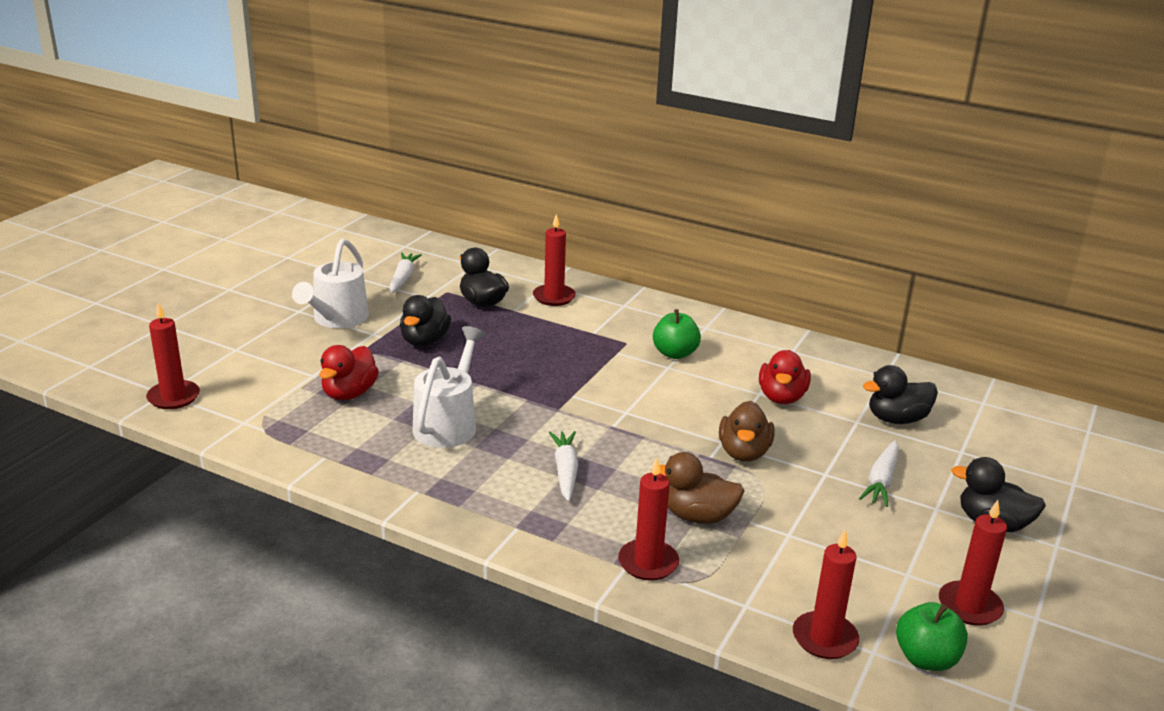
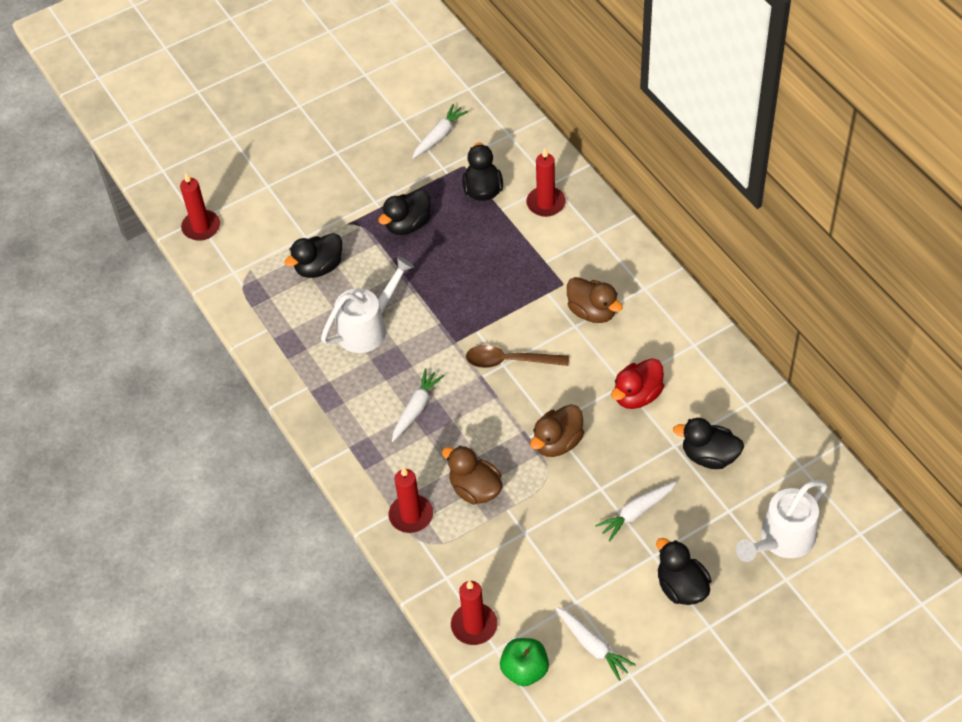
camera: 35 degrees right, 25 degrees up
white watering can [292,239,369,328] -> white watering can moved to [736,480,828,562]
red duck [319,345,379,400] -> black duck [285,233,342,278]
green apple [653,309,701,359] -> brown duck [567,277,623,323]
red candle [939,500,1007,626] -> white carrot [556,607,636,681]
none -> brown spoon [466,345,569,368]

